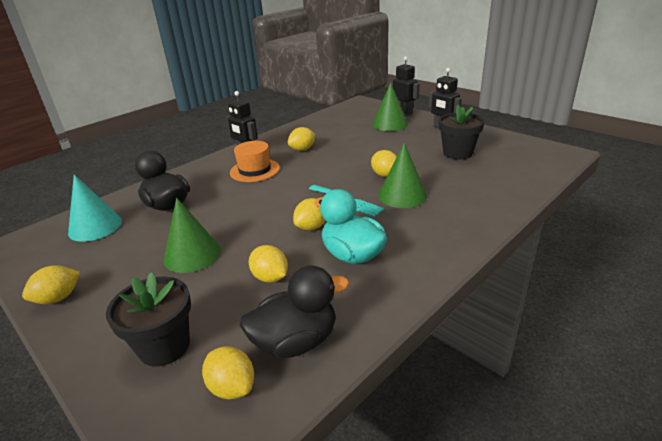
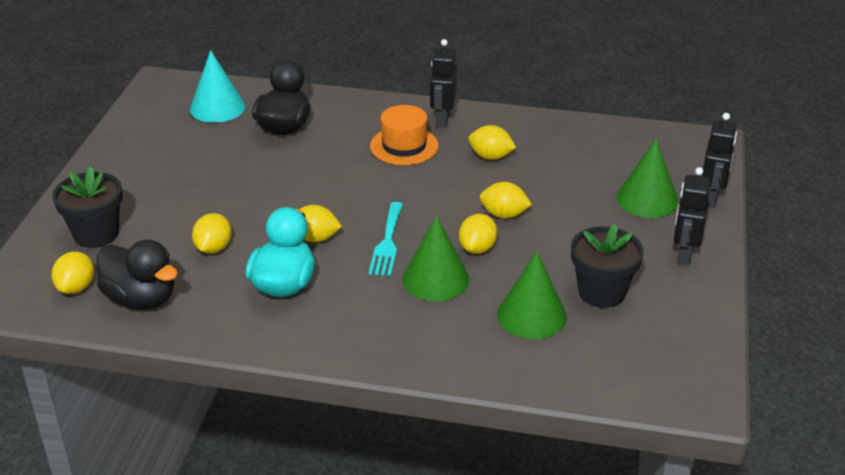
camera: 55 degrees right, 5 degrees up
yellow lemon [22,265,80,304] -> yellow lemon moved to [480,182,532,219]
green cone [164,198,221,273] -> green cone moved to [497,251,567,339]

